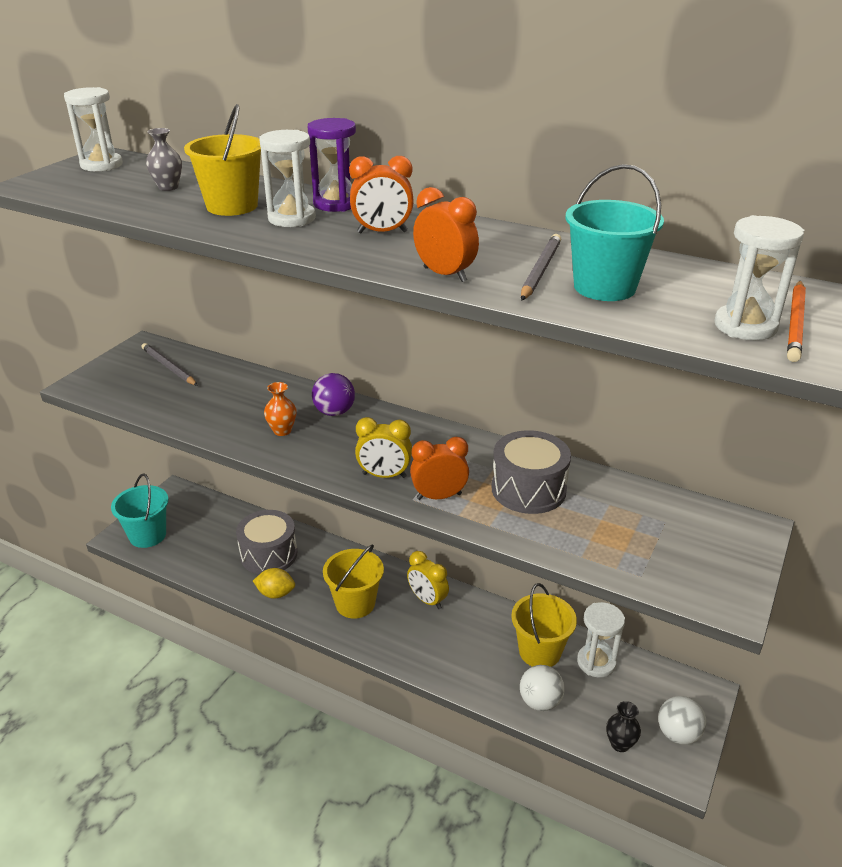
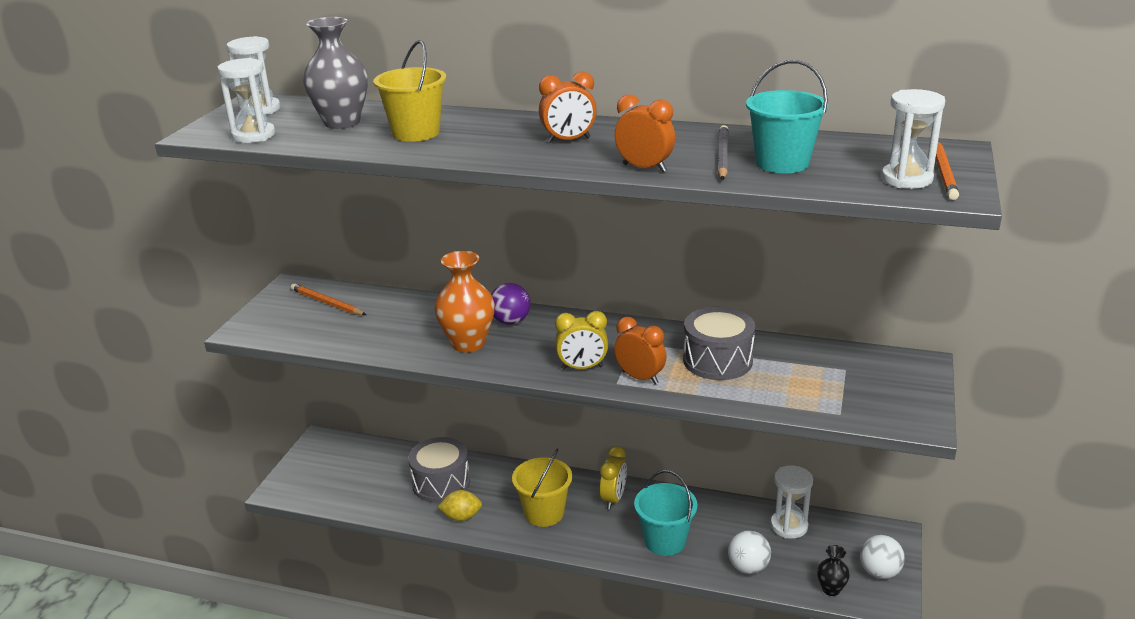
camera: 10 degrees left, 5 degrees down
turquoise bucket [111,474,169,548] -> turquoise bucket moved to [634,470,698,556]
grey pencil [142,343,198,386] -> orange pencil [291,283,366,315]
grey vase [146,128,182,191] -> grey vase [303,17,368,129], size x1.90
white hourglass [259,130,316,227] -> white hourglass moved to [217,58,275,143]
orange vase [264,382,297,436] -> orange vase [434,251,495,352], size x1.90
purple hourglass [308,118,356,212] -> none
yellow clock [407,551,449,609] -> yellow clock turned 105 degrees counterclockwise [600,446,627,509]
orange clock [410,437,469,500] -> orange clock turned 60 degrees clockwise [614,317,666,384]
yellow bucket [511,583,577,667] -> none

